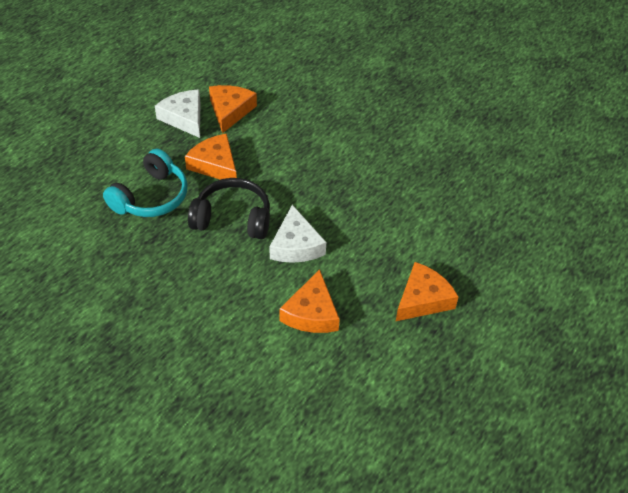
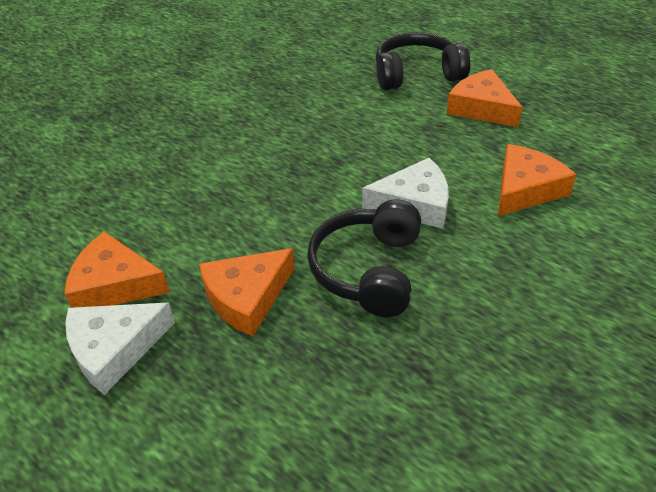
camera: 85 degrees left, 5 degrees down
turquoise headphones [103,149,188,217] -> none
orange cheese [279,269,340,333] -> orange cheese turned 60 degrees counterclockwise [498,144,577,216]
none -> black headphones [376,32,470,90]

